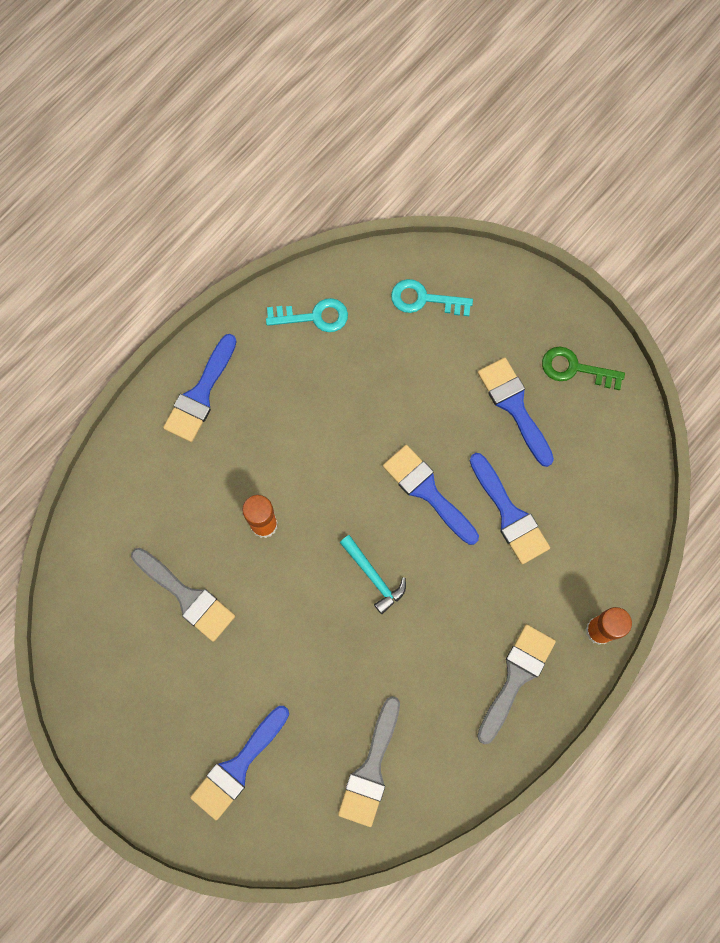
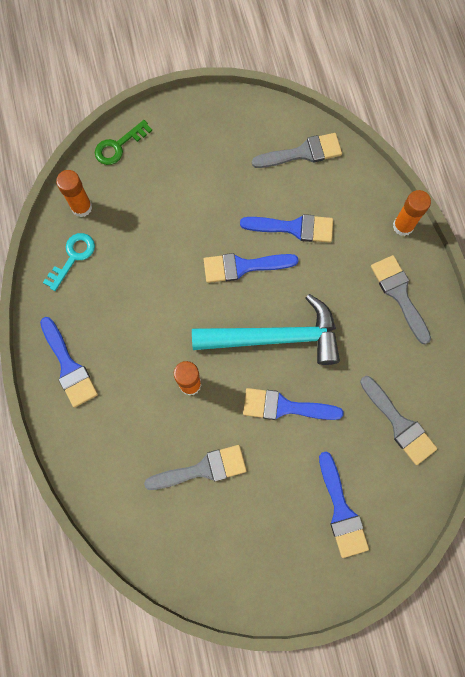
camera: 55 degrees left, 0 degrees up
turquoise hammer [340,535,406,614] -> turquoise hammer [192,294,340,365], size x2.19
turquoise key [391,279,473,316] -> none
blue brush [478,358,554,467] -> blue brush moved to [243,388,344,420]
green key [542,347,625,390] -> green key moved to [95,120,152,165]
none -> orange glue stick [56,170,92,217]
none -> grey brush [252,133,342,168]

